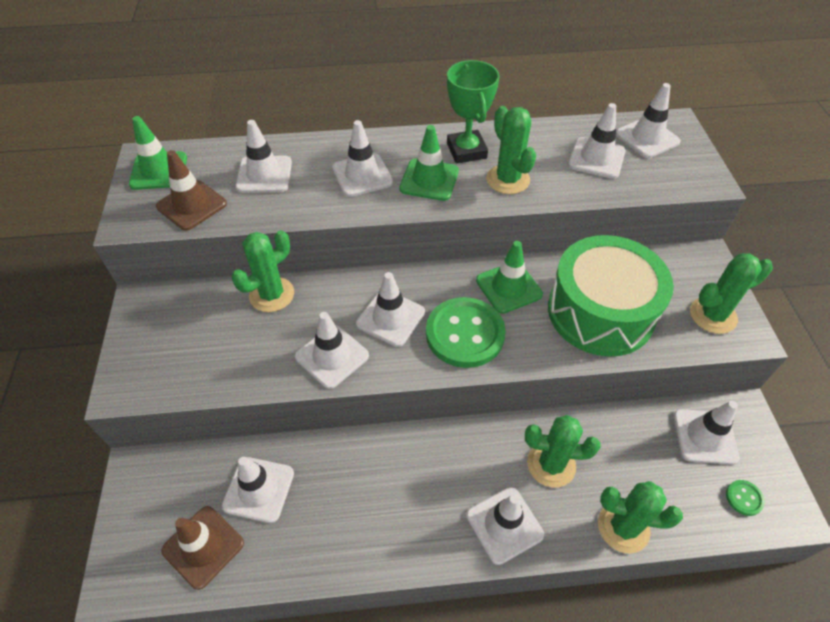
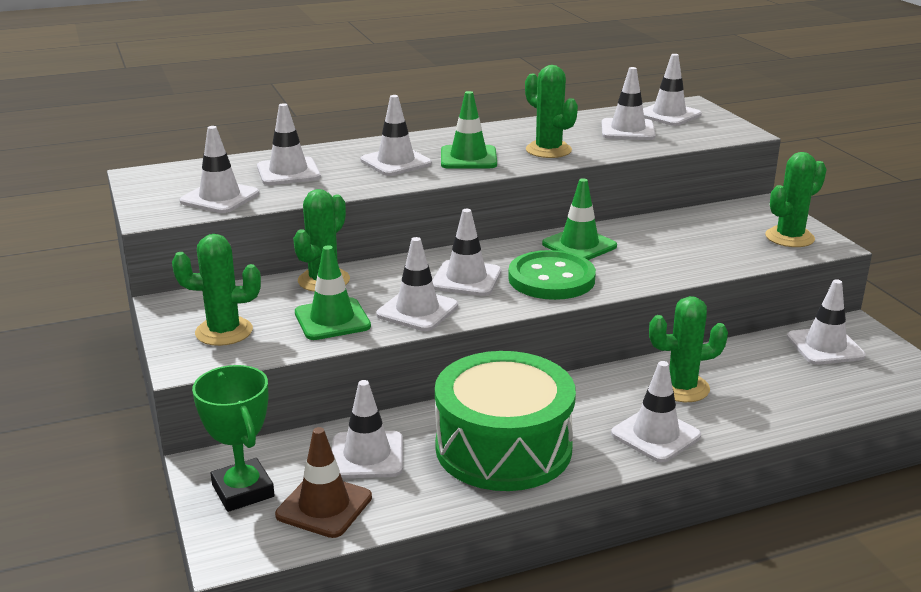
camera: 15 degrees left, 25 degrees down
green traffic cone [129,116,187,190] -> green traffic cone moved to [295,245,371,340]
brown traffic cone [156,150,227,231] -> white traffic cone [180,126,259,213]
green trophy [447,60,499,164] -> green trophy moved to [192,365,275,512]
green drum [548,235,674,357] -> green drum moved to [435,351,576,491]
green cactus [598,481,683,554] -> green cactus moved to [172,234,261,346]
green button [726,480,765,516] -> none

